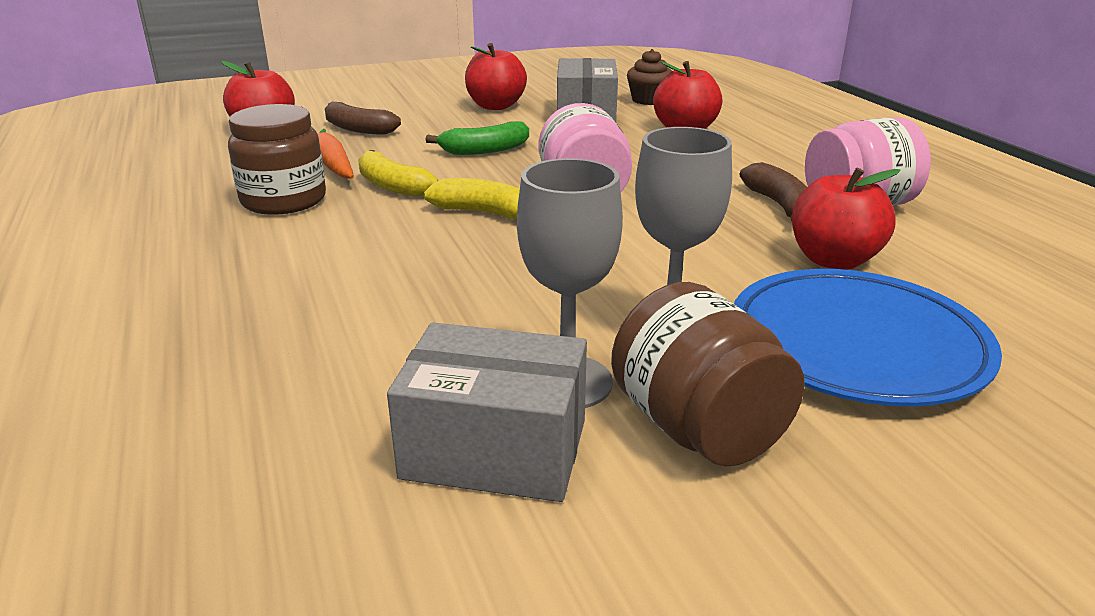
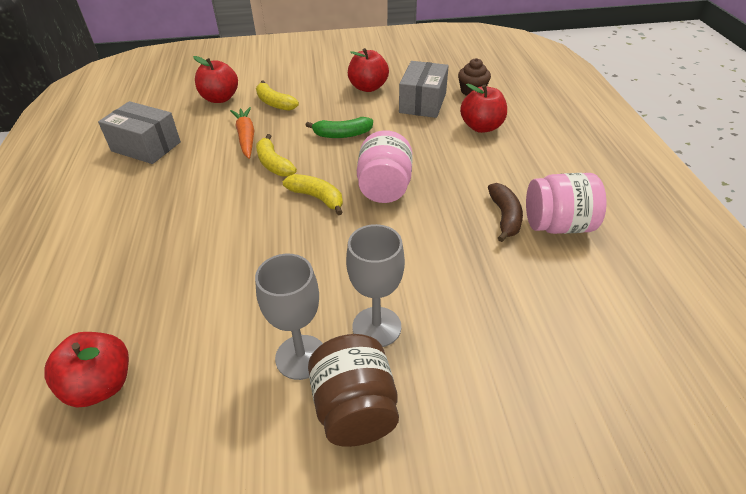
camera: 15 degrees right, 15 degrees up
brown jar [228,104,326,215] -> none
brown banana [325,102,401,135] -> yellow banana [256,80,299,111]
grey box [387,322,587,502] -> grey box moved to [98,101,181,164]
blue plate [734,269,1002,407] -> none
red apple [792,167,900,270] -> red apple moved to [44,332,129,408]

